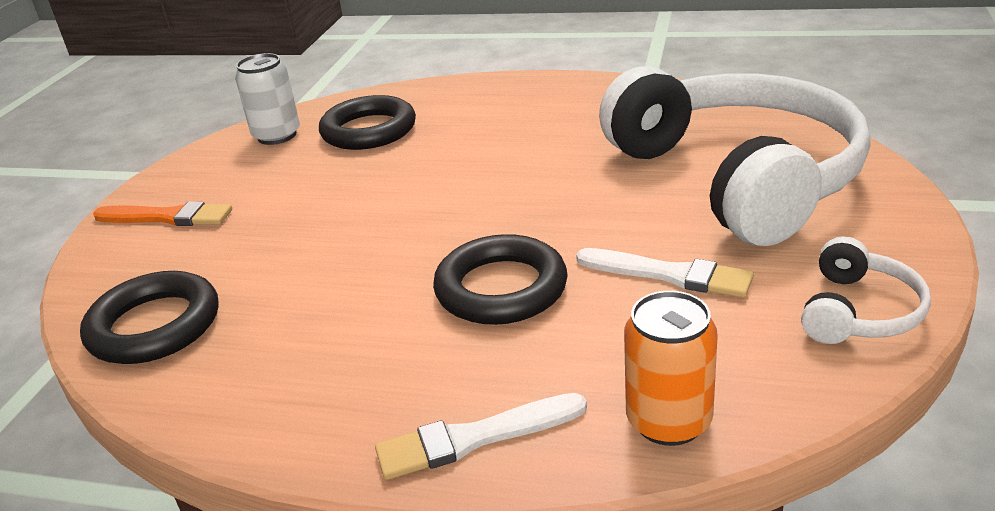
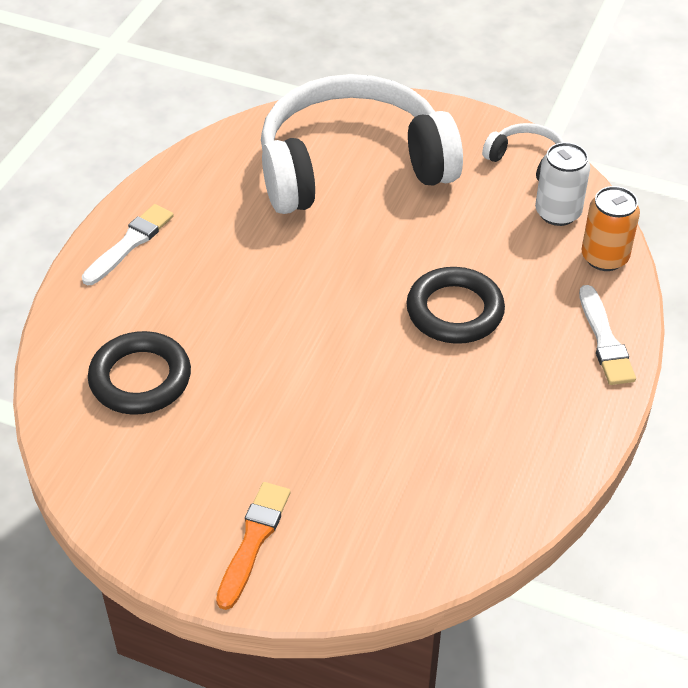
camera: 85 degrees left, 15 degrees up
black ring [80,271,218,364] -> none
white can [235,53,300,145] -> white can moved to [535,142,590,226]
white brush [576,248,754,298] -> white brush moved to [82,204,174,285]

